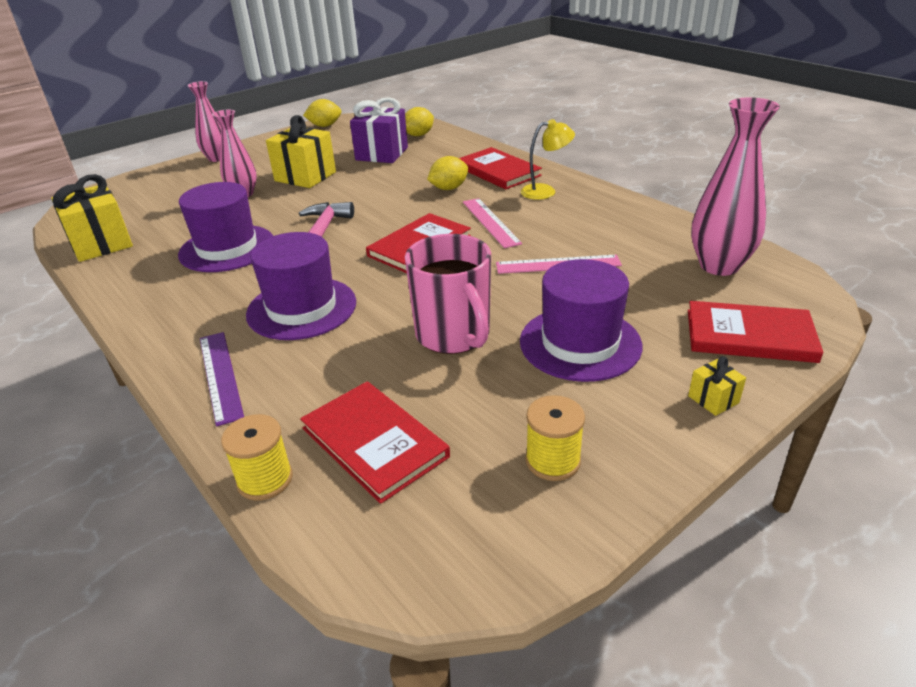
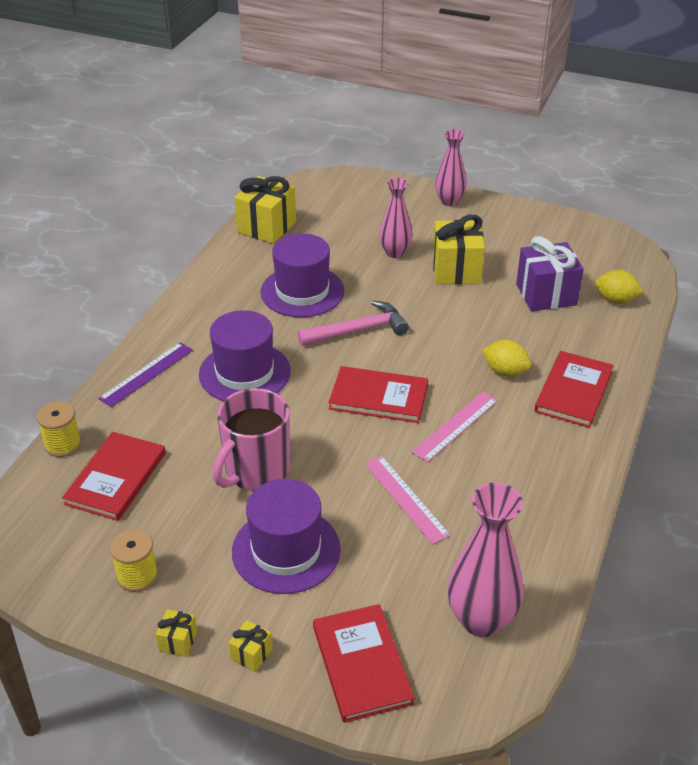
camera: 60 degrees right, 5 degrees up
yellow lemon [303,99,341,127] -> none
yellow lamp [520,119,575,200] -> none
none -> yellow gift [156,609,197,657]

